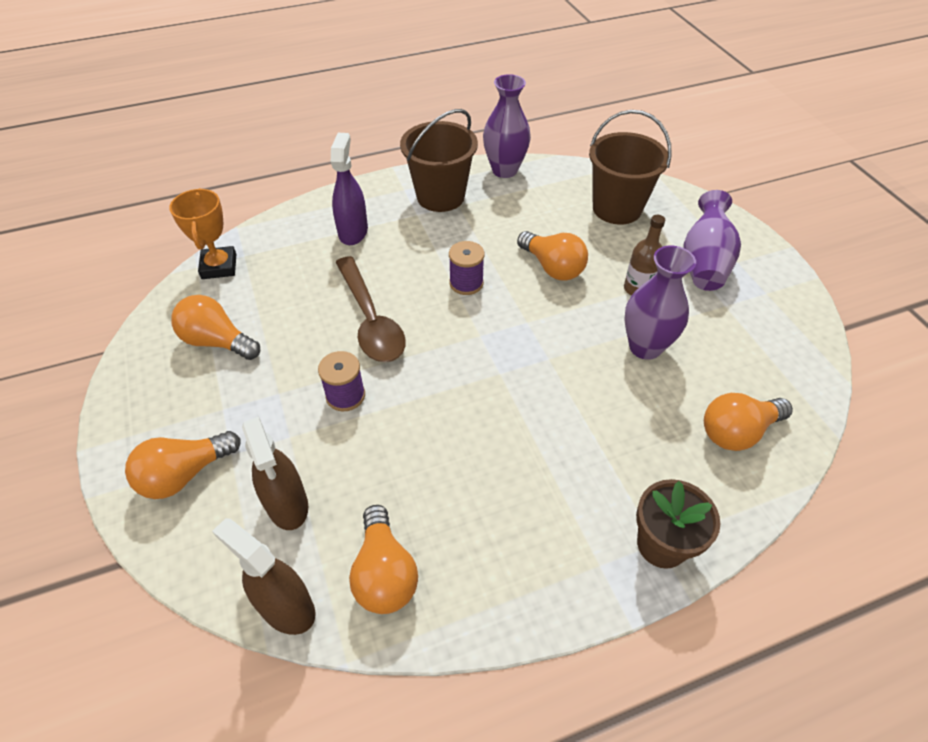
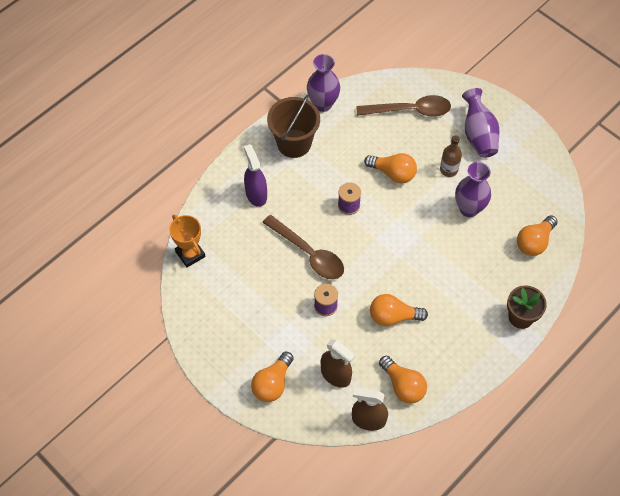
camera: 25 degrees left, 10 degrees up
orange light bulb [171,295,260,360] -> orange light bulb moved to [370,294,428,326]
brown bucket [589,110,672,224] -> brown spoon [356,95,451,117]

